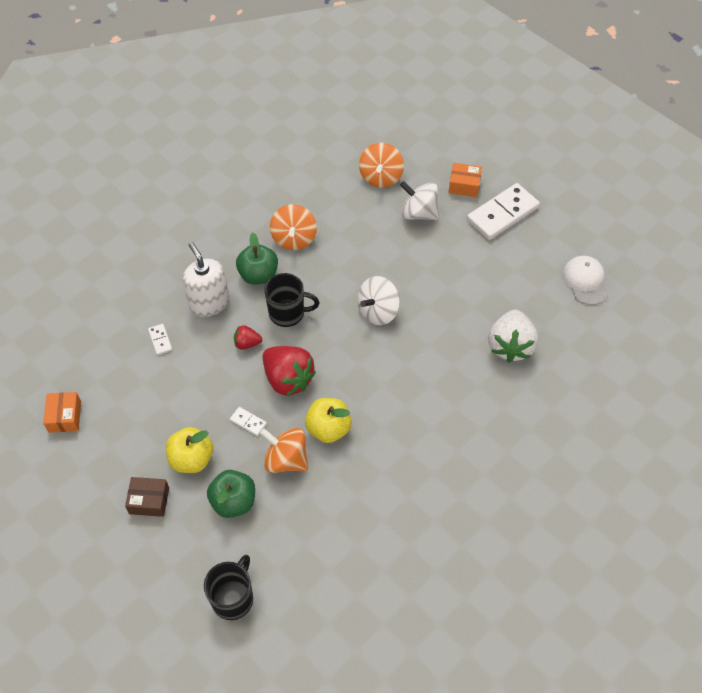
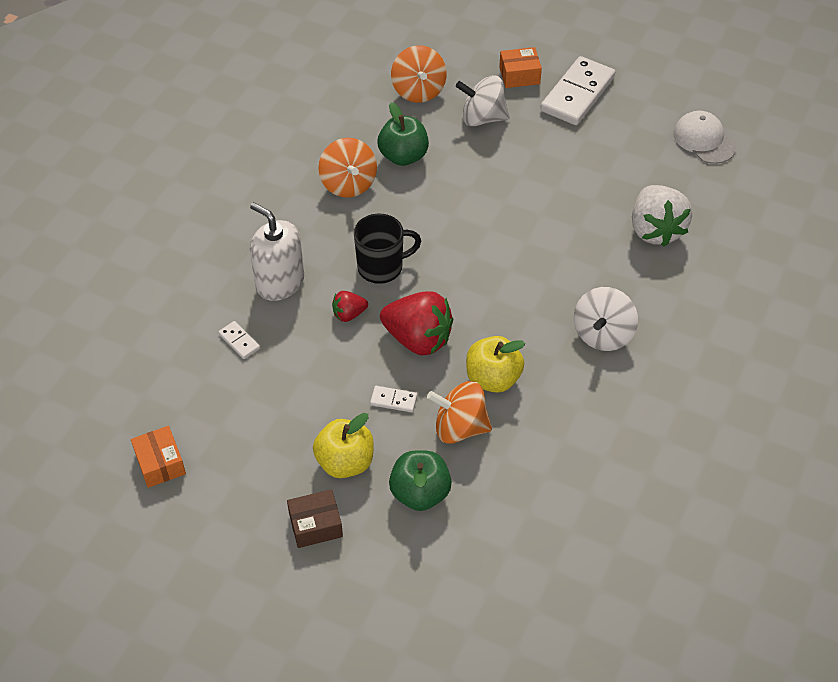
camera: 20 degrees left, 5 degrees down
black mug [204,555,253,620] -> none
green apple [236,233,278,285] -> green apple moved to [378,102,429,166]
white spinning top [357,276,400,325] -> white spinning top moved to [574,287,638,351]

